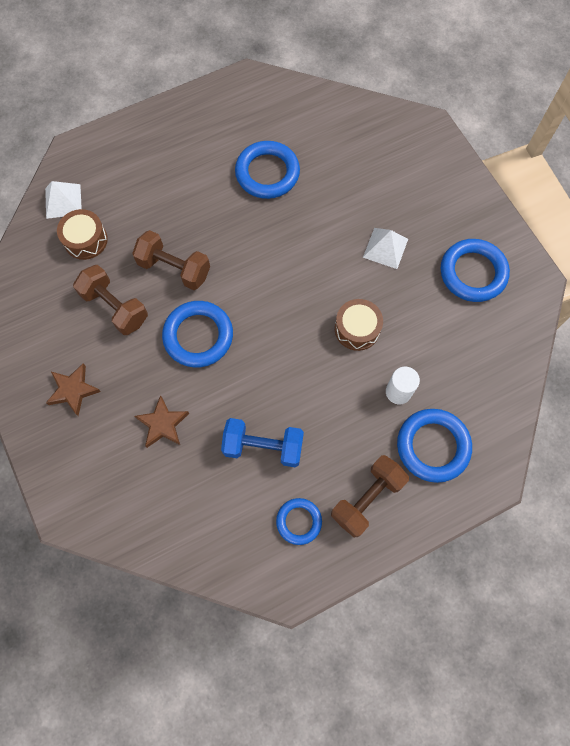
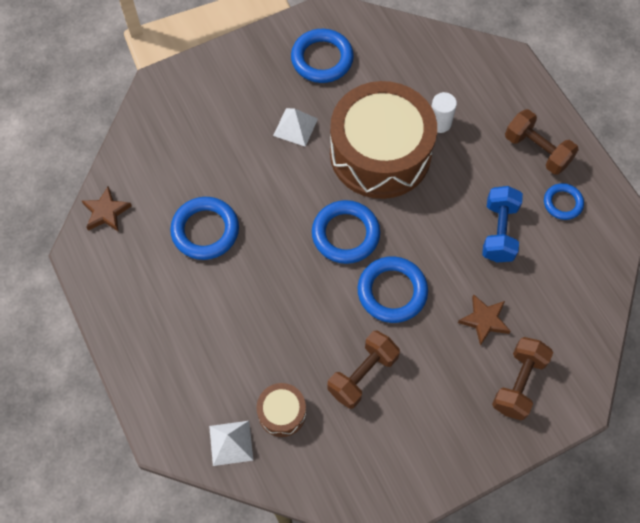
camera: 90 degrees left, 5 degrees down
brown star [46,364,101,416] -> brown star moved to [82,186,132,232]
brown dumbbell [132,230,210,290] -> brown dumbbell moved to [492,337,553,421]
brown drum [335,299,383,351] -> brown drum [330,81,437,199], size x2.38
blue ring [397,409,472,483] -> blue ring moved to [312,200,380,264]

